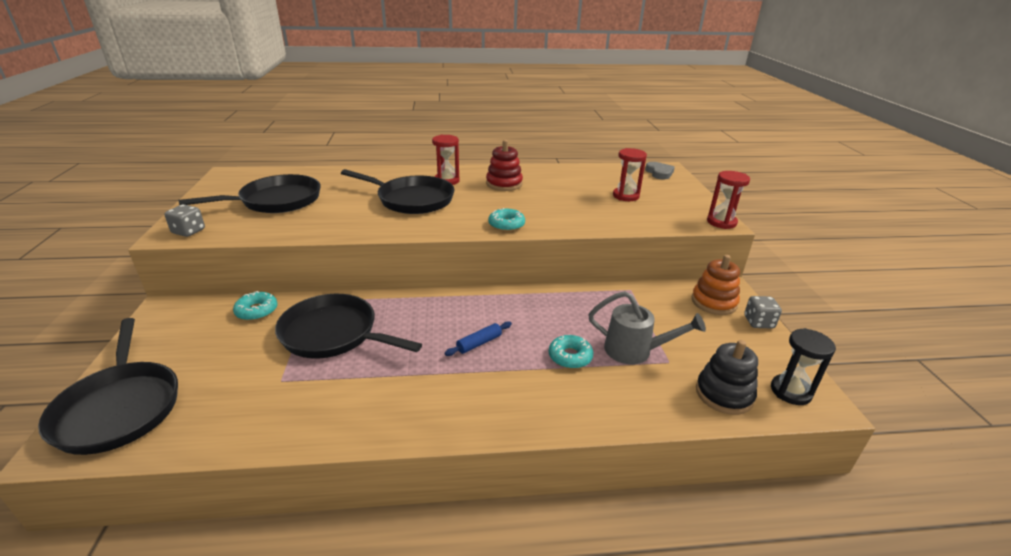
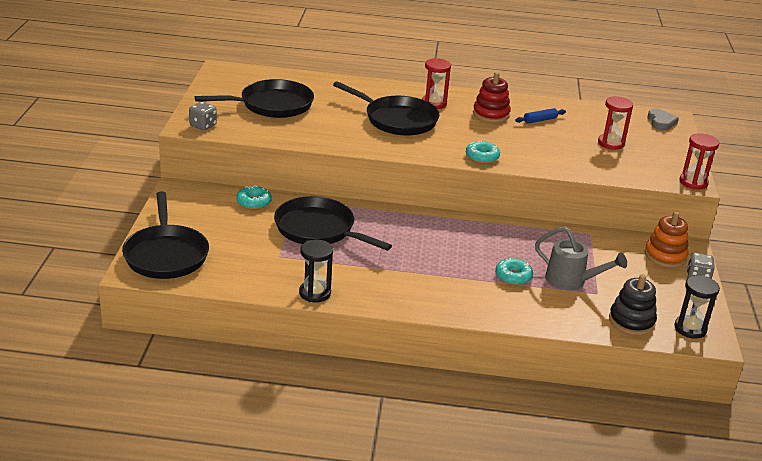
camera: 10 degrees right, 0 degrees up
blue rolling pin [444,321,512,356] -> blue rolling pin moved to [515,108,566,124]
none -> black hourglass [299,240,333,302]

